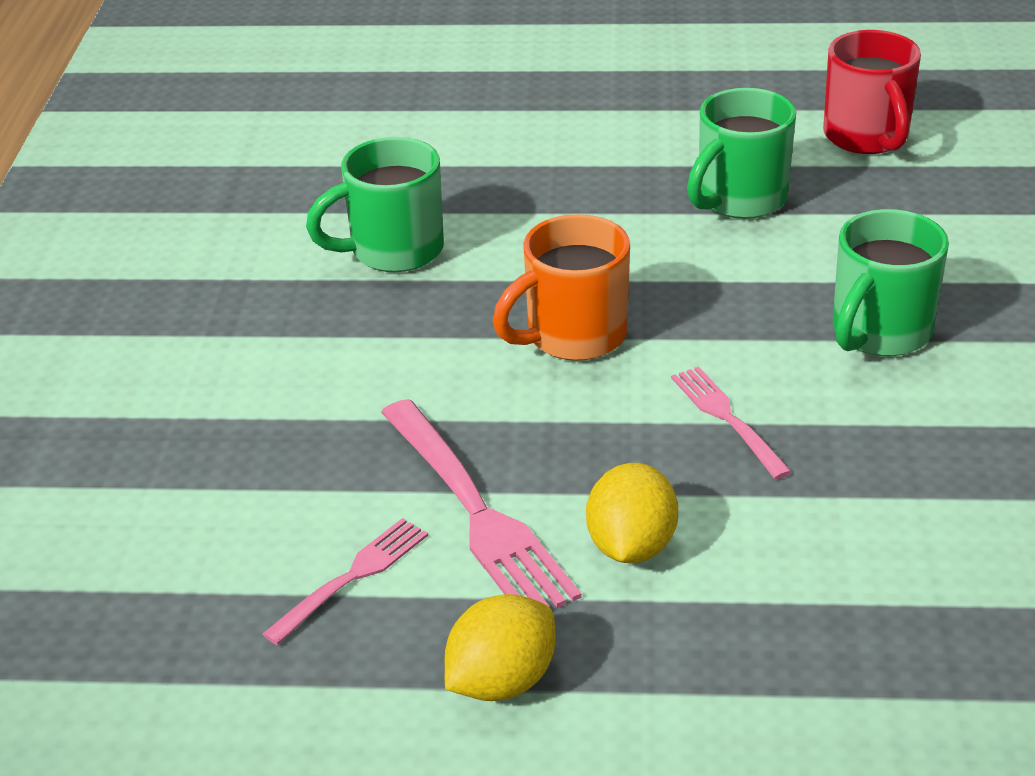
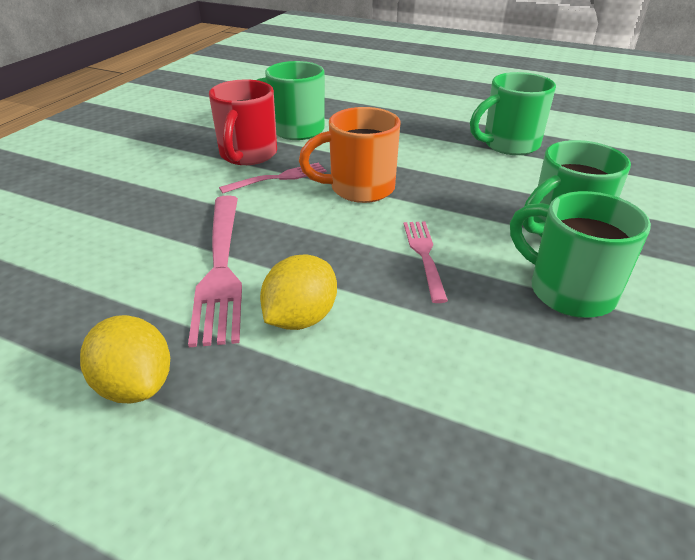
camera: 20 degrees right, 0 degrees up
pink fork [262,518,428,645] -> pink fork moved to [219,163,326,193]
yellow lemon [445,594,555,701] -> yellow lemon turned 75 degrees clockwise [80,315,170,404]
red mug [823,30,921,154] -> red mug moved to [209,80,277,165]
none -> green mug [510,191,651,318]

